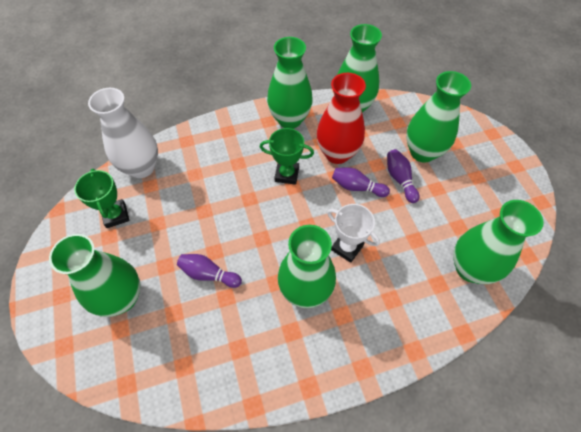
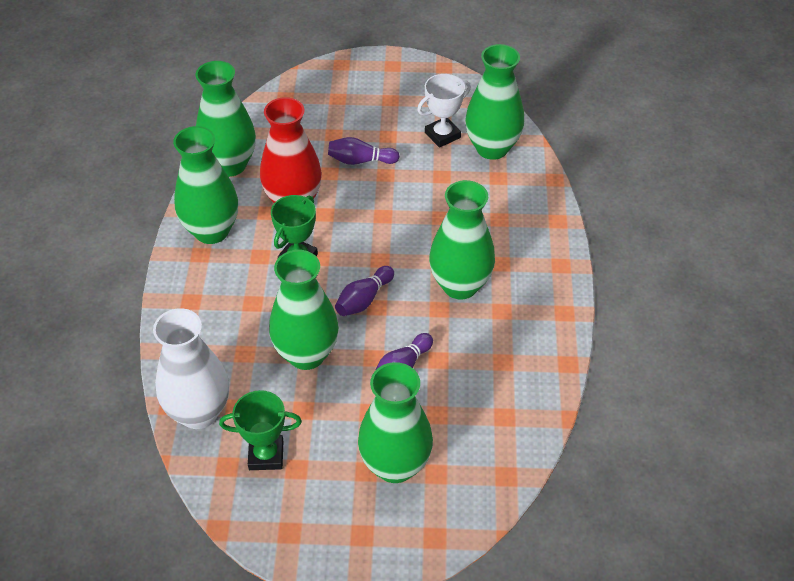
camera: 70 degrees left, 10 degrees down
white trophy [327,204,380,263] -> white trophy moved to [417,74,471,148]
purple bowling pin [332,167,390,197] -> purple bowling pin moved to [335,266,394,316]
green vase [406,71,471,162] -> green vase moved to [269,250,339,370]

